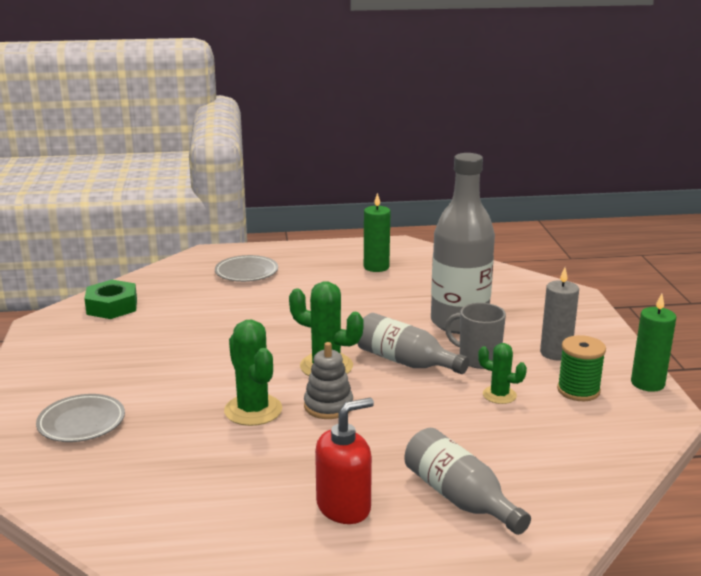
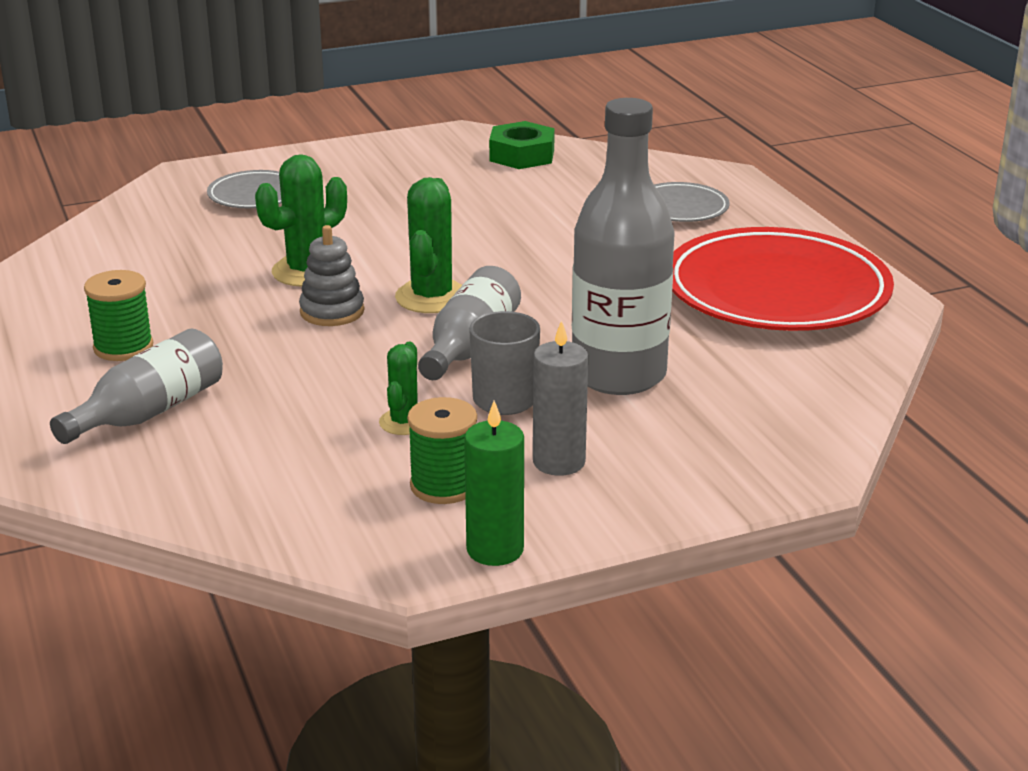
camera: 75 degrees right, 5 degrees up
red soap dispenser [315,398,374,524] -> green spool [84,270,153,361]
green candle [364,193,390,272] -> red plate [672,227,894,331]

